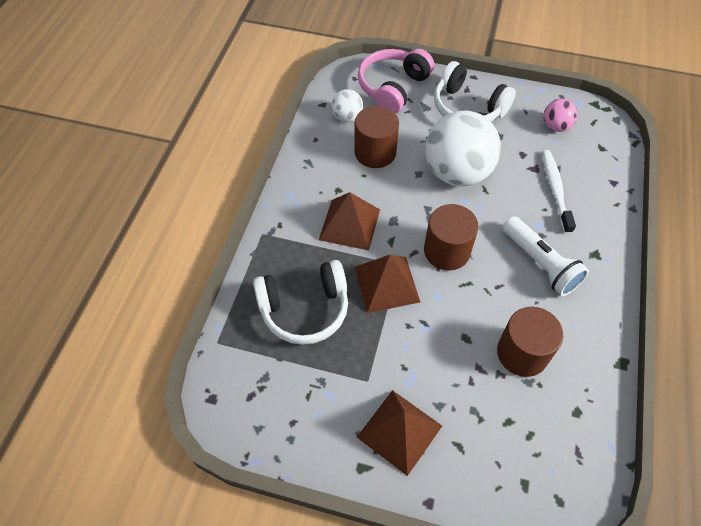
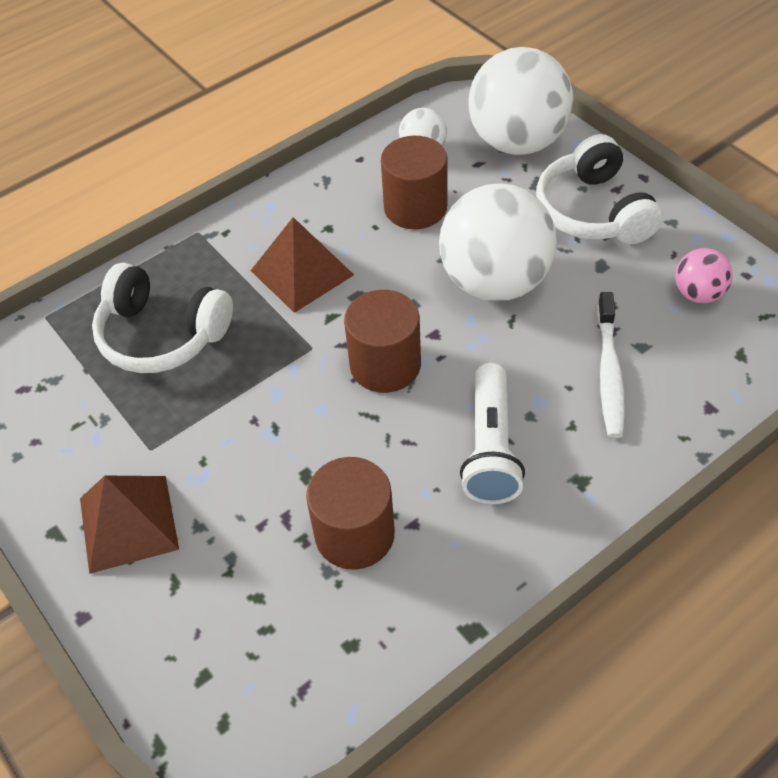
camera: 40 degrees right, 5 degrees down
brown pyramid [355,255,420,313] -> none
pink headphones [358,49,434,114] -> white ball [468,47,573,155]
white toothbrush [542,150,576,234] -> white toothbrush turned 150 degrees clockwise [597,292,625,438]

